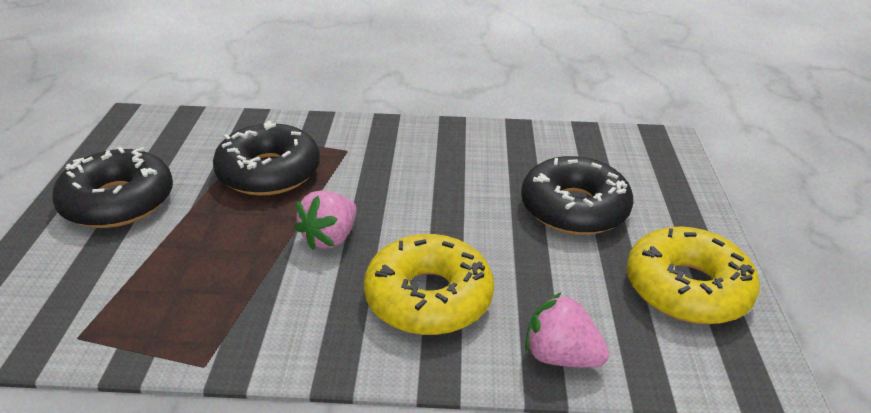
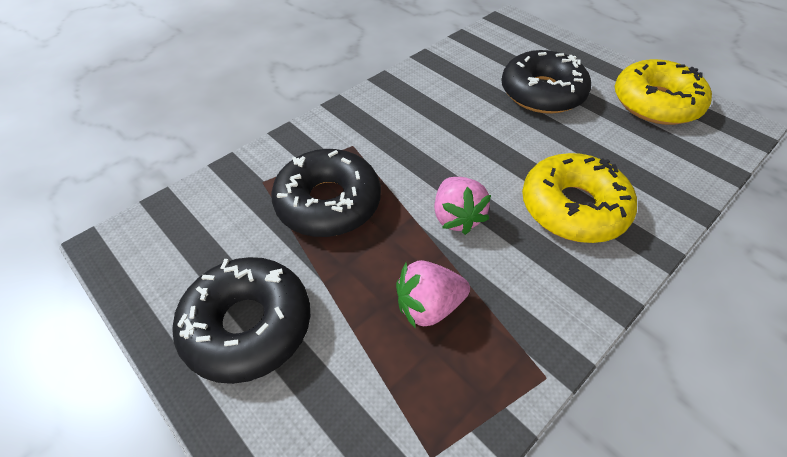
camera: 45 degrees left, 15 degrees up
pink strawberry [525,293,609,368] -> pink strawberry moved to [396,260,470,329]

